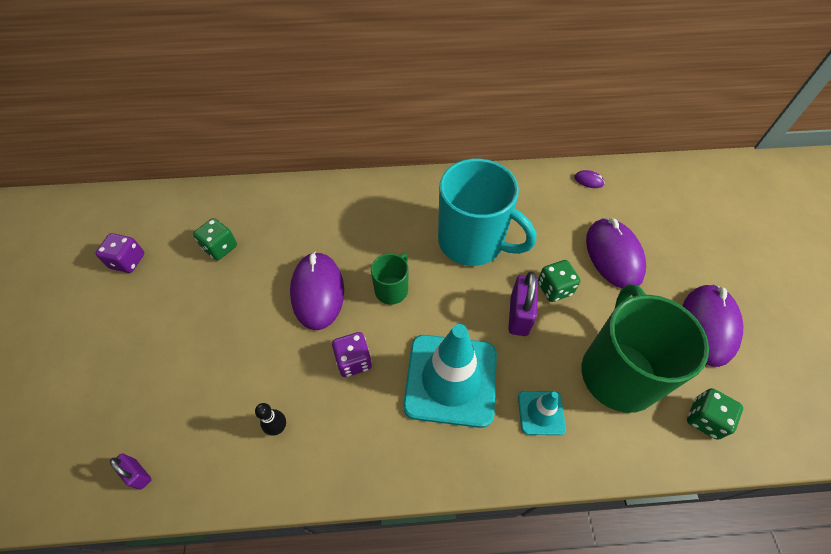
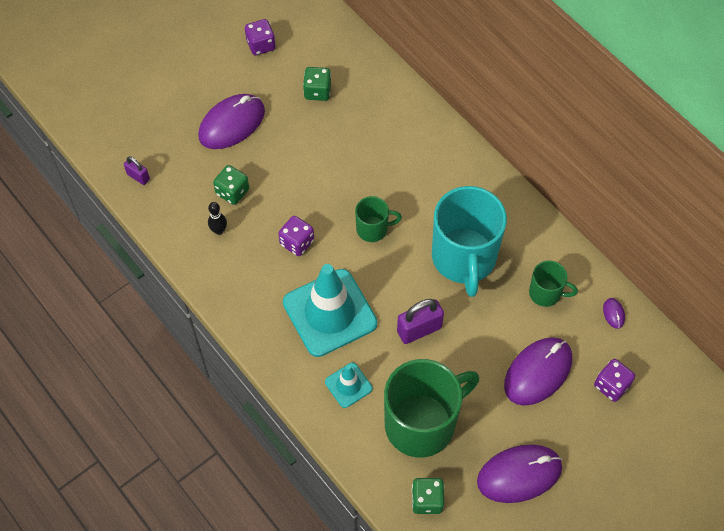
camera: 55 degrees right, 5 degrees up
purple padlock [110,453,152,490] -> purple padlock turned 60 degrees counterclockwise [124,156,150,185]
purple mouse [290,251,344,330] -> purple mouse moved to [198,94,265,149]
green dice [538,260,580,302] -> green dice moved to [213,165,249,205]
none -> green mug [529,261,578,307]
none -> purple dice [594,359,635,402]

